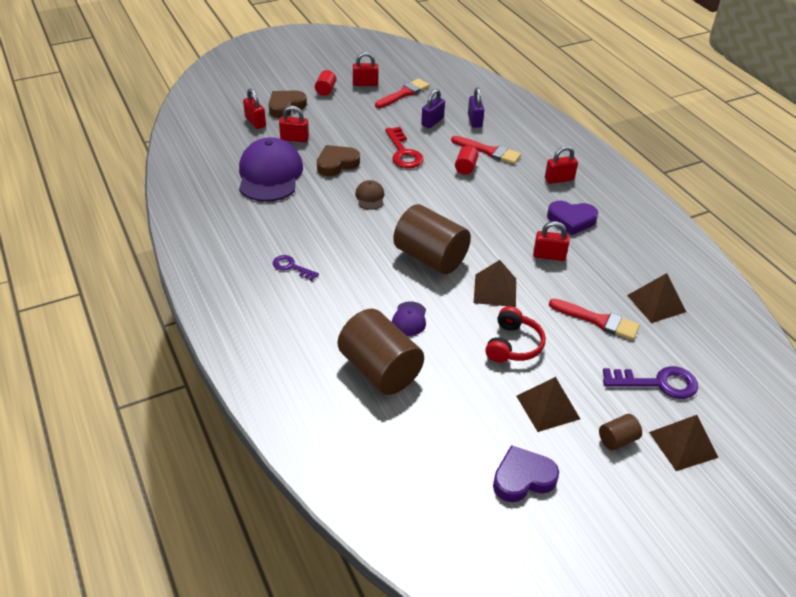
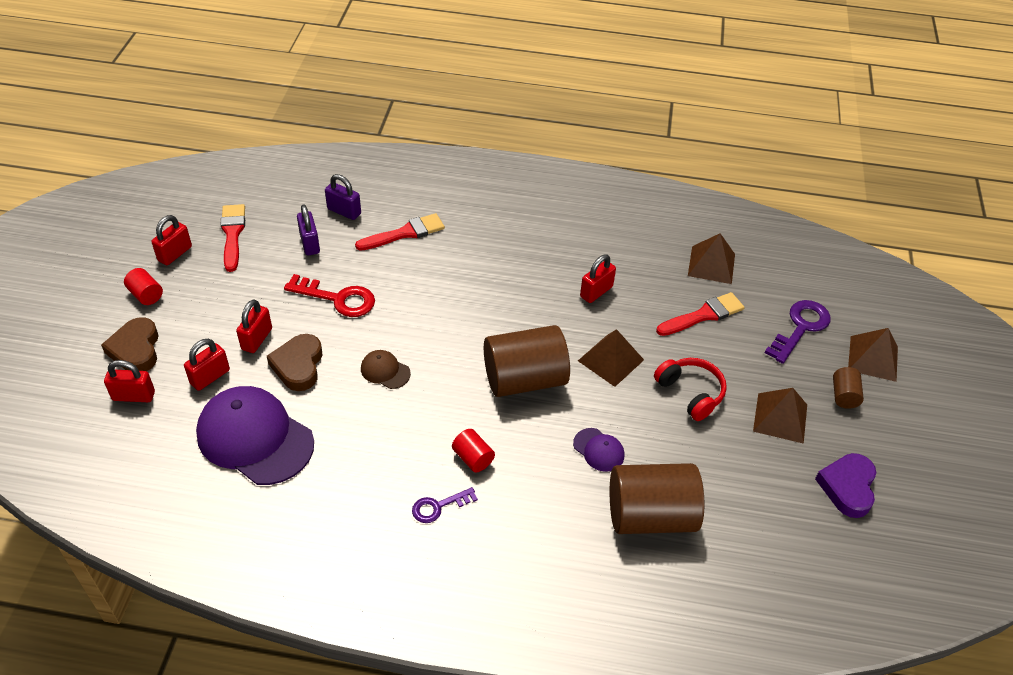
camera: 55 degrees left, 5 degrees up
red cylinder [455,146,478,175] -> red cylinder moved to [452,429,495,473]
red padlock [545,146,578,184] -> red padlock moved to [236,299,272,353]
purple heart [547,201,598,235] -> none

